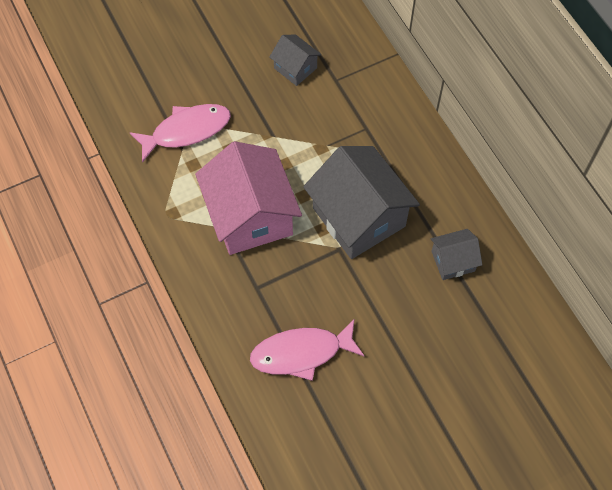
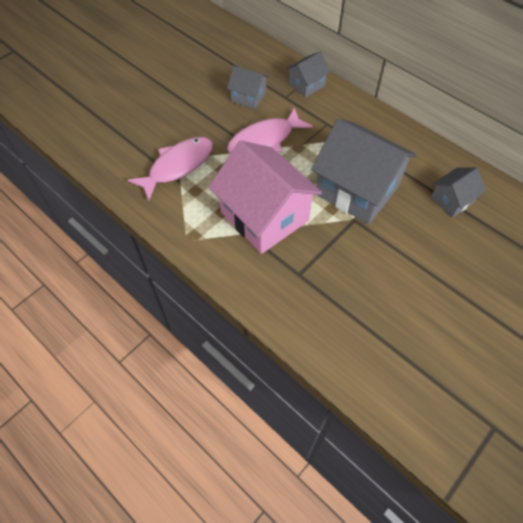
camera: 20 degrees left, 5 degrees down
pink fish [250,319,364,381] -> pink fish moved to [227,107,313,153]
none -> grey house [286,51,331,98]

